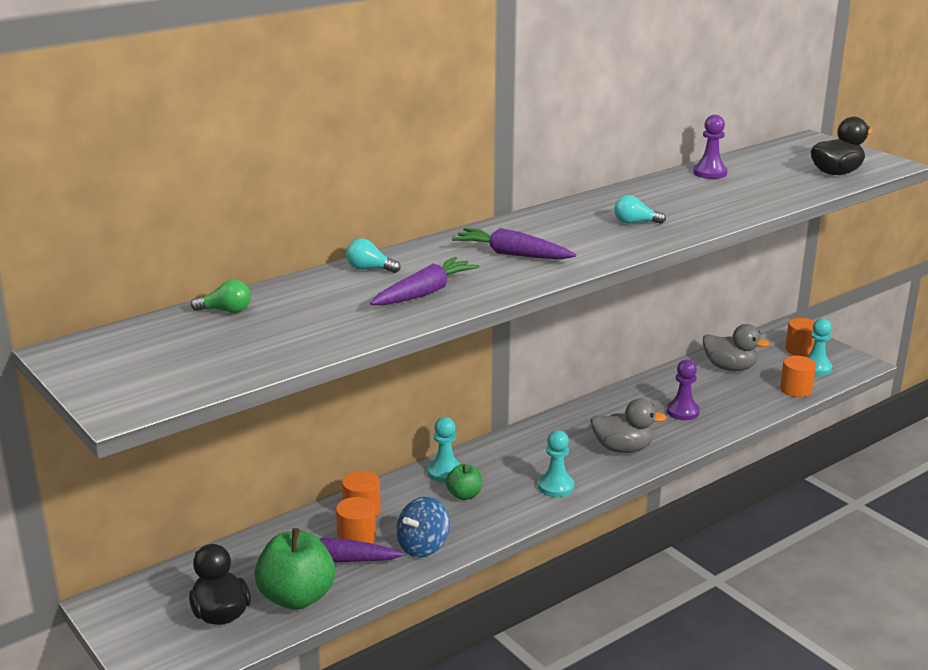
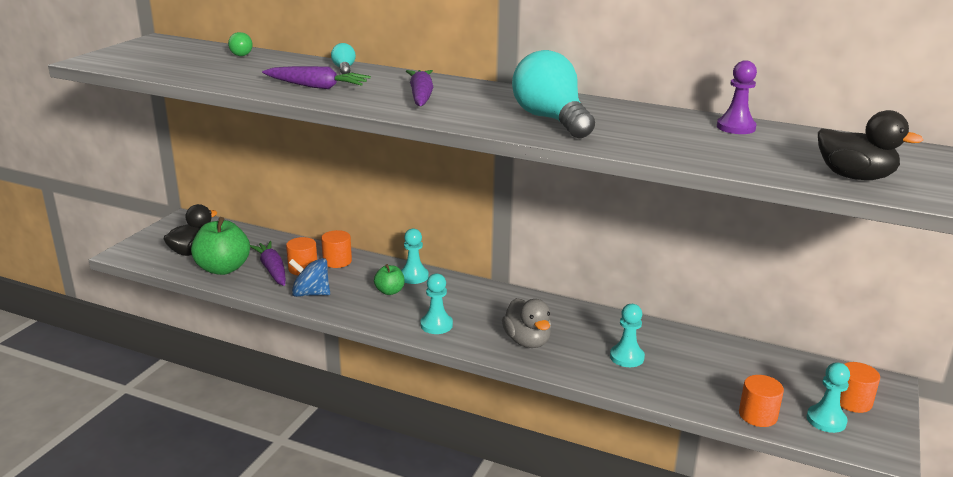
camera: 60 degrees right, 0 degrees up
turquoise light bulb [614,195,666,224] -> turquoise light bulb [512,50,595,138], size x2.28
purple pawn [667,360,700,420] -> turquoise pawn [610,304,645,367]
grey duck [703,324,770,371] -> none

